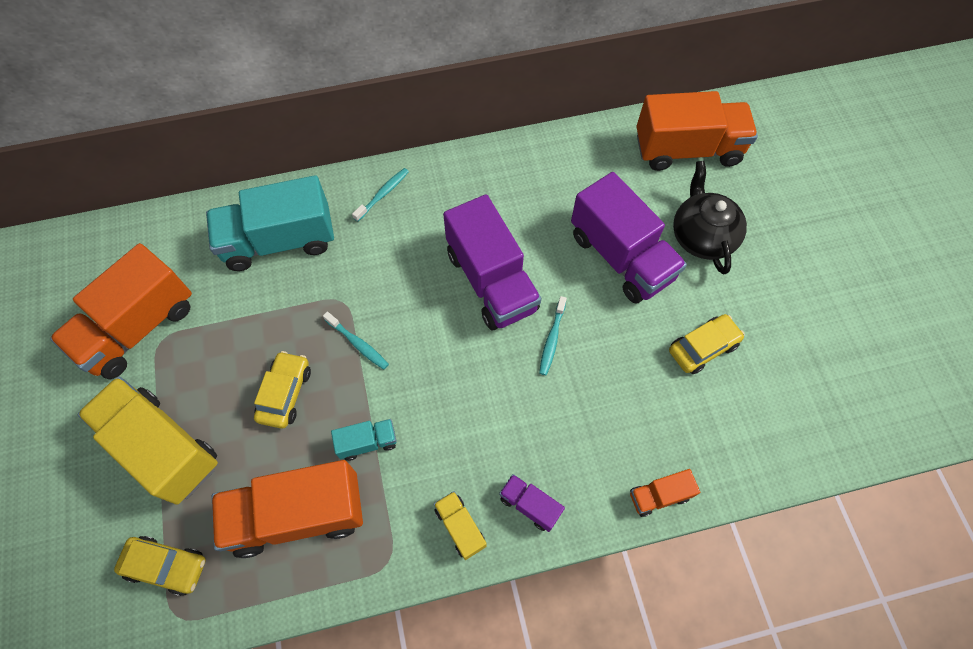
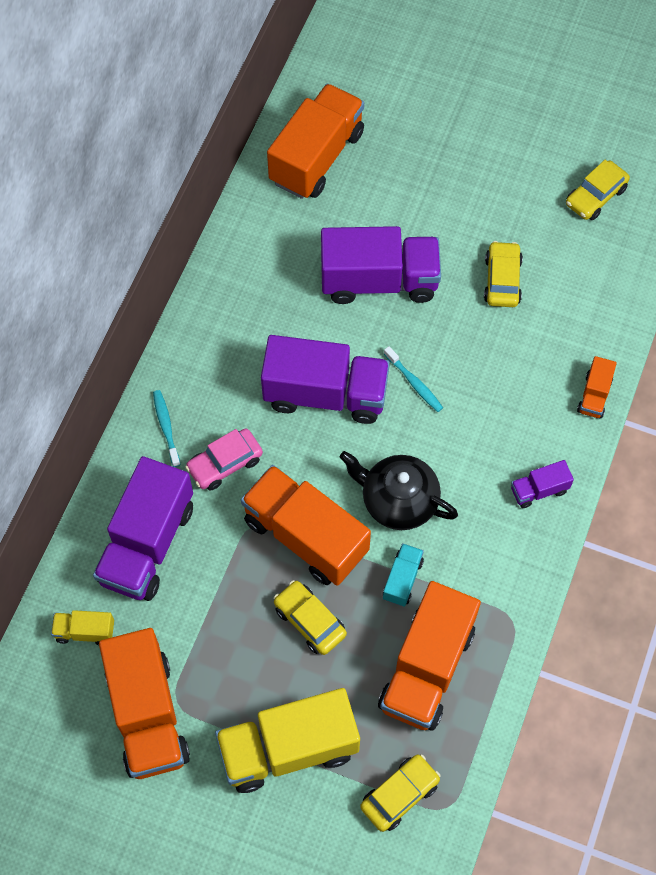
camera: 55 degrees left, 0 degrees up
turquoise truck [206,175,334,271] -> purple truck [93,456,193,601]
turquoise toothbrush [323,312,389,370] -> orange truck [241,465,371,586]
yellow truck [434,491,486,560] -> yellow truck moved to [51,610,114,645]
black teapot [673,161,747,274] -> black teapot moved to [340,451,458,530]
none -> pink car [185,428,263,491]
none -> yellow car [566,160,630,220]

